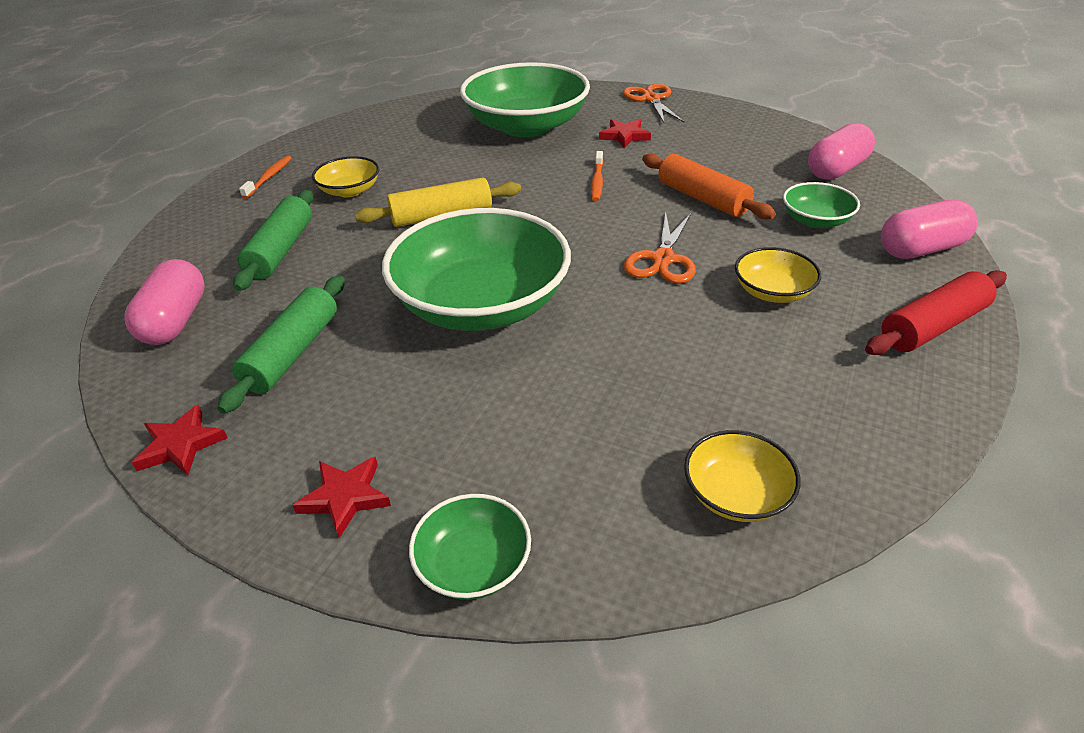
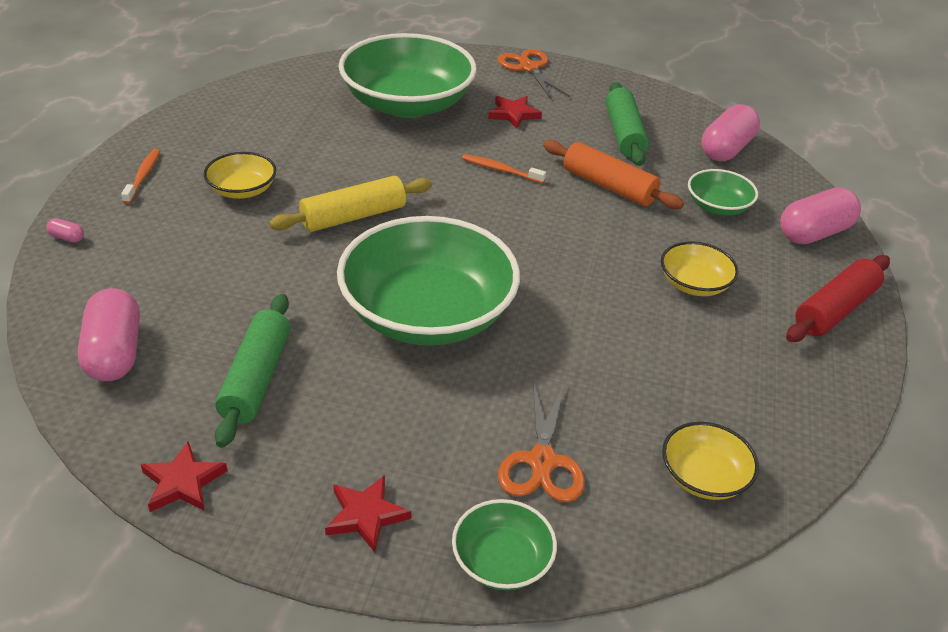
camera: 15 degrees left, 0 degrees up
green rolling pin [233,190,313,291] -> green rolling pin moved to [606,82,649,166]
orange toothbrush [591,151,604,201] -> orange toothbrush turned 120 degrees clockwise [462,154,546,184]
orange scissors [624,212,696,284] -> orange scissors moved to [498,380,585,502]
none -> pink capsule [46,218,84,243]

